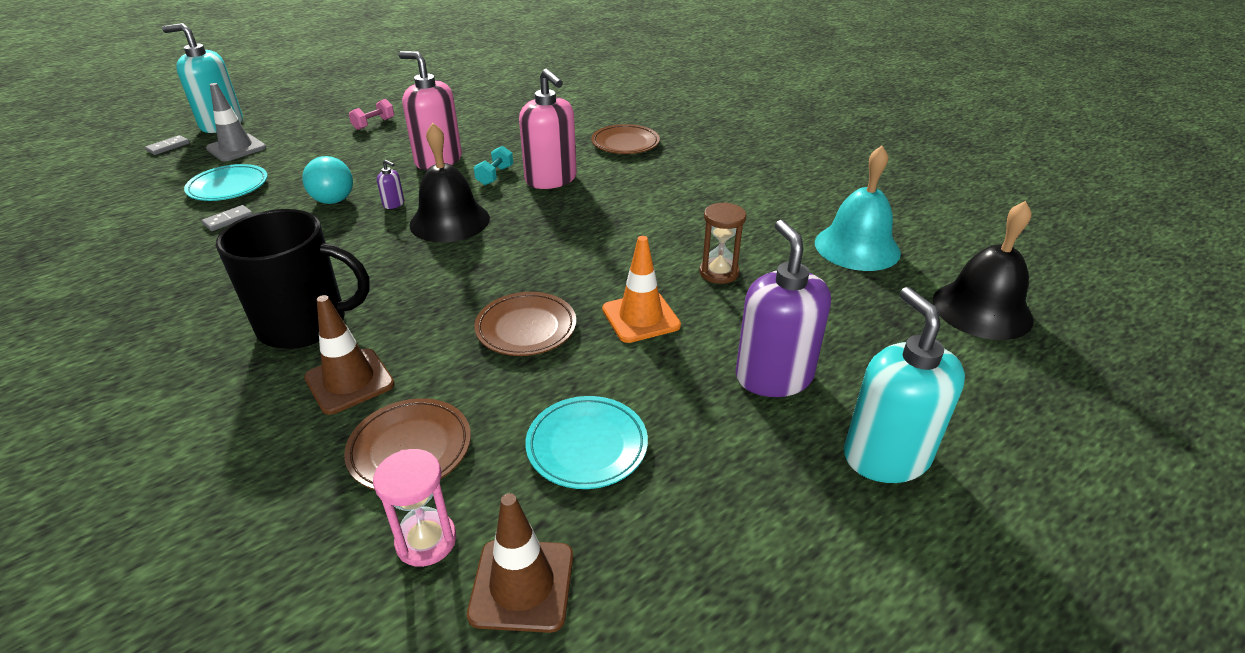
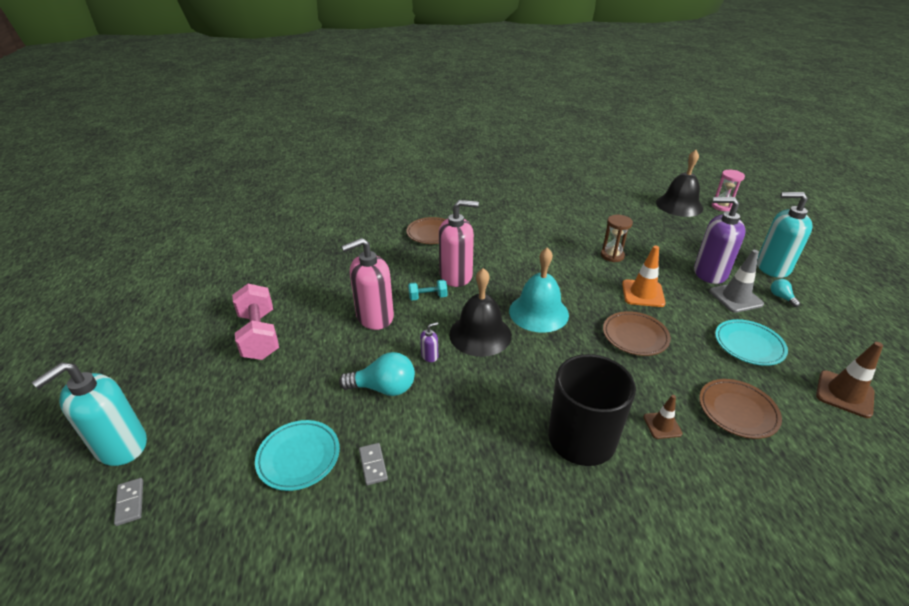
camera: 60 degrees left, 0 degrees up
grey traffic cone [206,83,266,161] -> grey traffic cone moved to [709,250,764,313]
brown traffic cone [304,295,395,415] -> brown traffic cone [644,395,682,439], size x0.60
pink dumbbell [349,99,394,130] -> pink dumbbell [232,284,279,360], size x1.95
pink hourglass [373,449,456,567] -> pink hourglass moved to [712,170,745,211]
turquoise dumbbell [473,146,513,185] -> turquoise dumbbell turned 60 degrees counterclockwise [408,280,447,301]
turquoise bell [815,146,901,271] -> turquoise bell moved to [509,247,569,333]
none -> turquoise light bulb [771,279,800,307]

